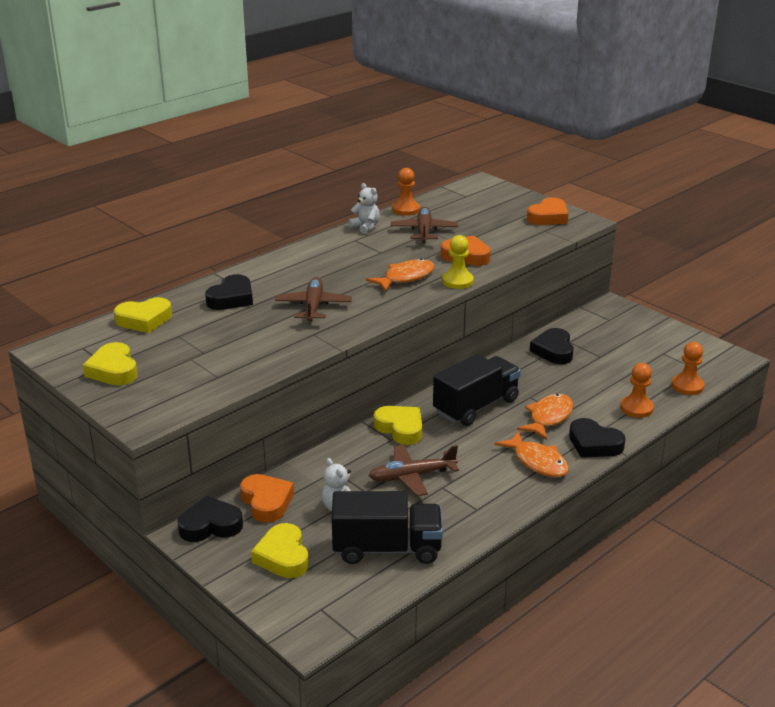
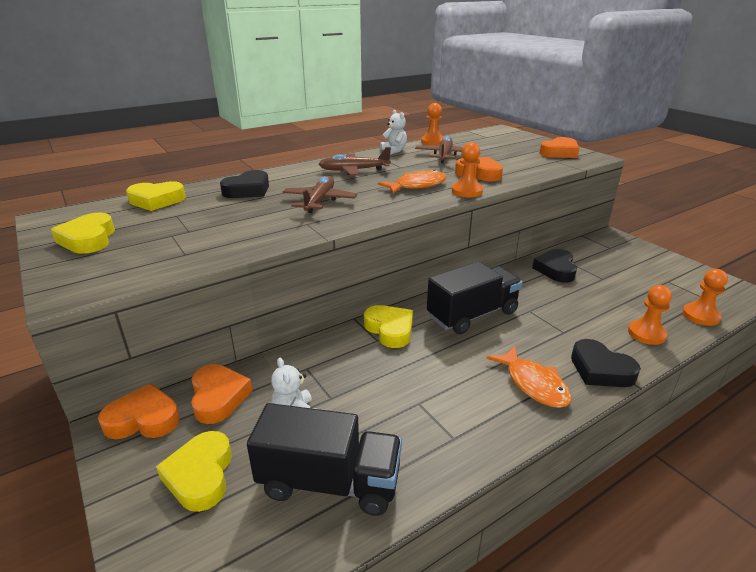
camera: 10 degrees right, 0 degrees up
black heart [177,496,243,542] -> orange heart [98,383,180,439]
brown plane [369,445,459,496] -> brown plane moved to [319,147,391,176]
yellow pawn [442,235,474,289] -> orange pawn [452,142,483,197]
orange fish [517,394,573,440] -> none

